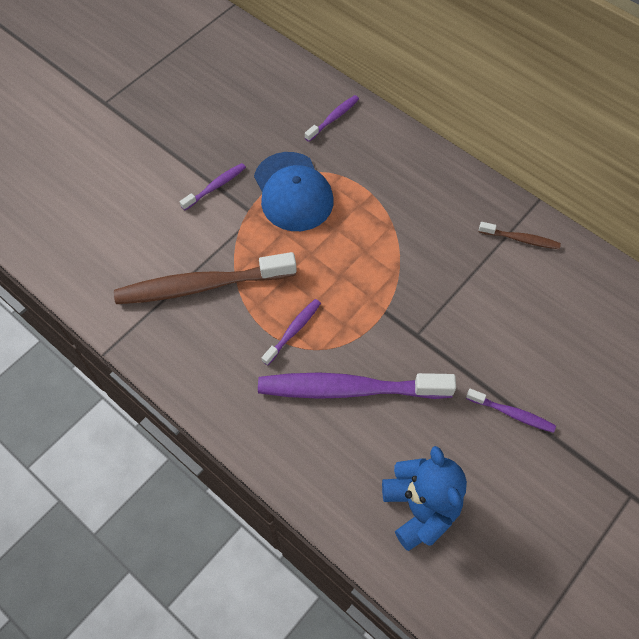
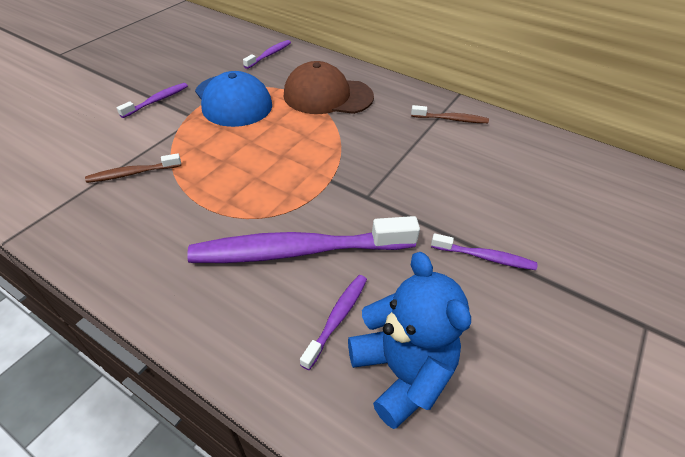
camera: 10 degrees left, 15 degrees down
brown toothbrush [114,252,297,304] -> brown toothbrush [85,153,181,183], size x0.46
purple toothbrush [262,299,321,366] -> purple toothbrush moved to [300,275,367,370]
none -> brown cap [283,61,374,114]

